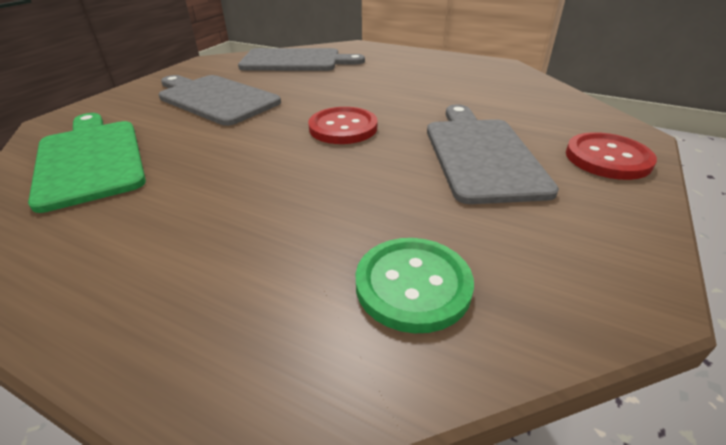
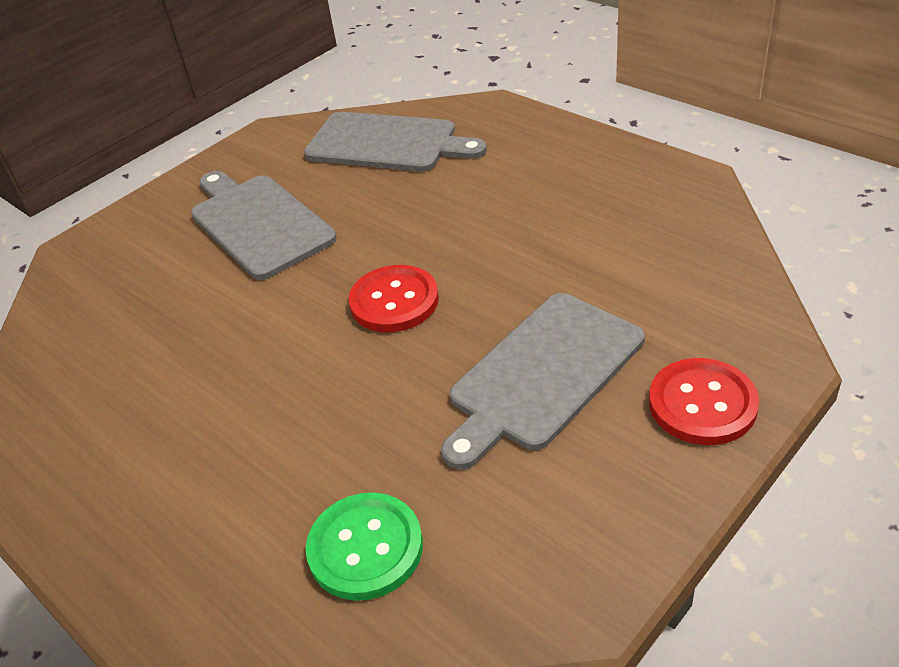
camera: 20 degrees right, 5 degrees up
green cutting board [28,113,146,213] -> none
grey cutting board [427,104,559,204] -> grey cutting board turned 150 degrees counterclockwise [441,293,645,470]

